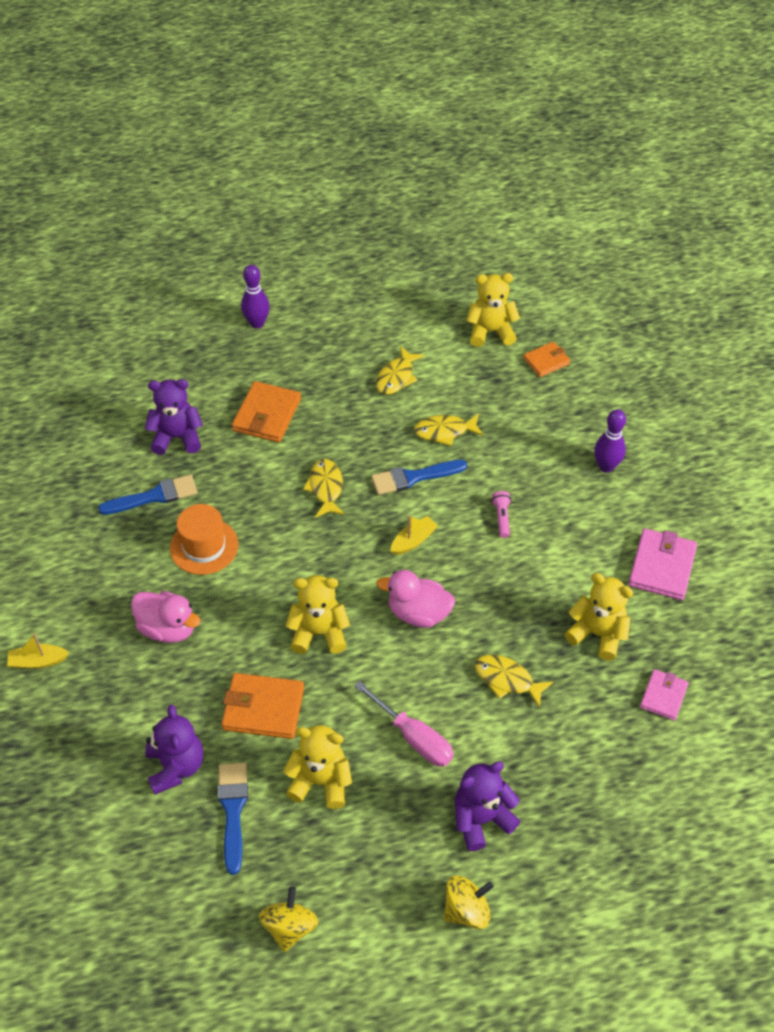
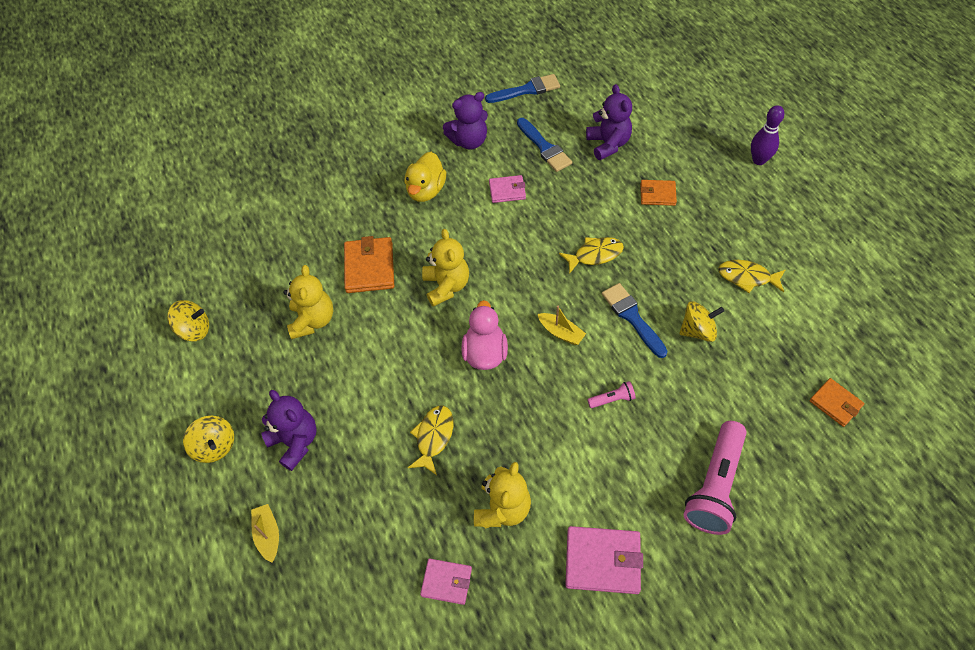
camera: 80 degrees right, 5 degrees up
yellow boat [7,634,69,669] -> yellow boat moved to [251,504,279,563]
pink duck [131,591,201,643] -> yellow duck [404,152,446,202]
purple teddy bear [145,704,203,795] -> purple teddy bear moved to [443,92,488,149]
orange hat [170,504,238,575] -> pink wallet [489,175,526,203]
blue brush [218,763,248,875] -> blue brush moved to [485,74,560,103]
orange wallet [232,381,301,442] -> orange wallet [640,180,677,206], size x0.62
pink screwdriver [355,681,454,767] -> none
yellow fish [414,414,484,446] -> yellow spinning top [679,301,724,342]
yellow teddy bear [466,273,520,347] -> none
purple bowling pin [594,409,626,473] -> pink flashlight [684,421,747,535]

